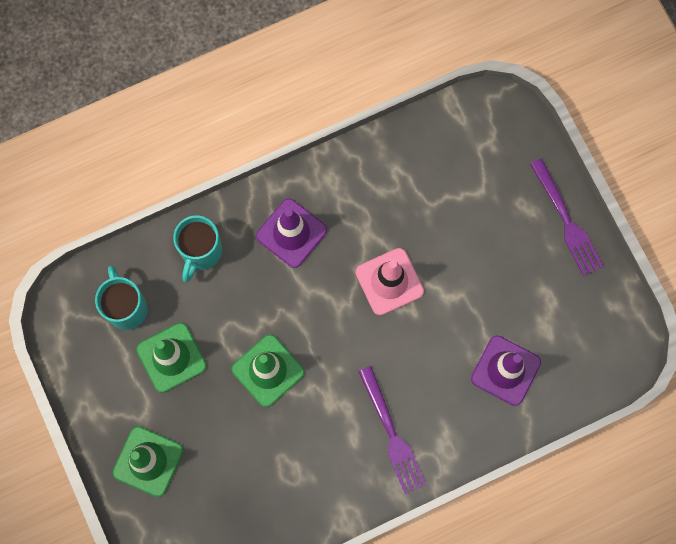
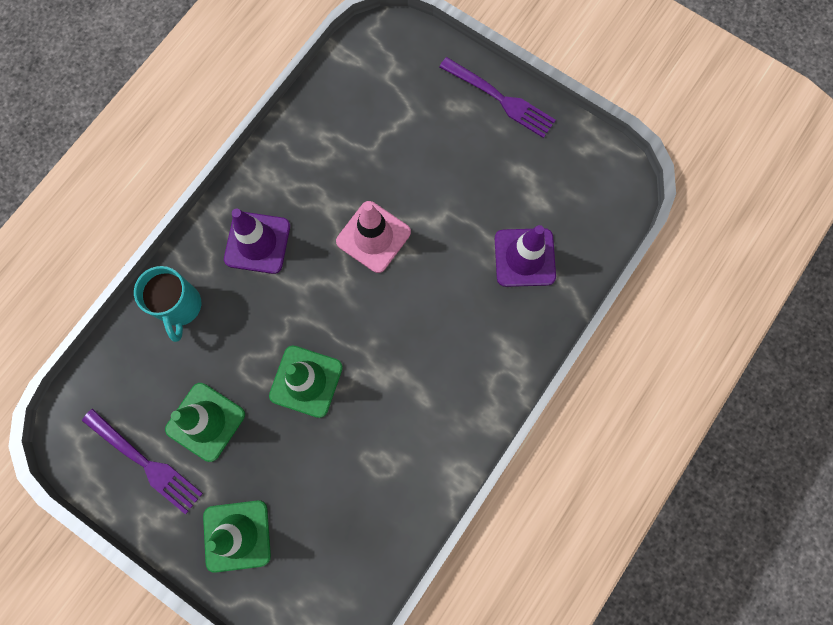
camera: 30 degrees left, 0 degrees up
turquoise mug [95,266,148,330] -> none
purple fork [358,366,426,494] -> purple fork moved to [82,409,203,514]

